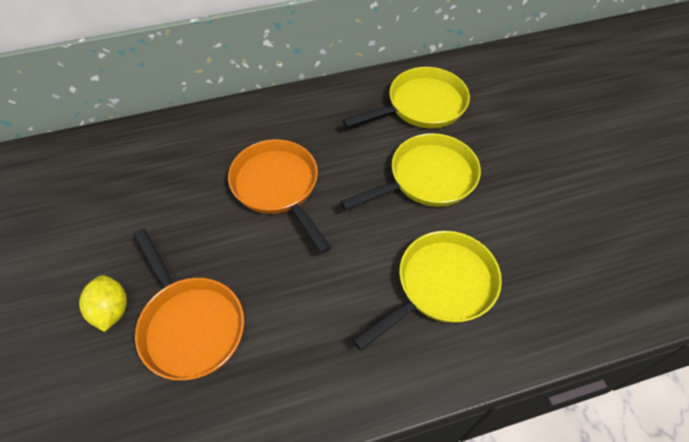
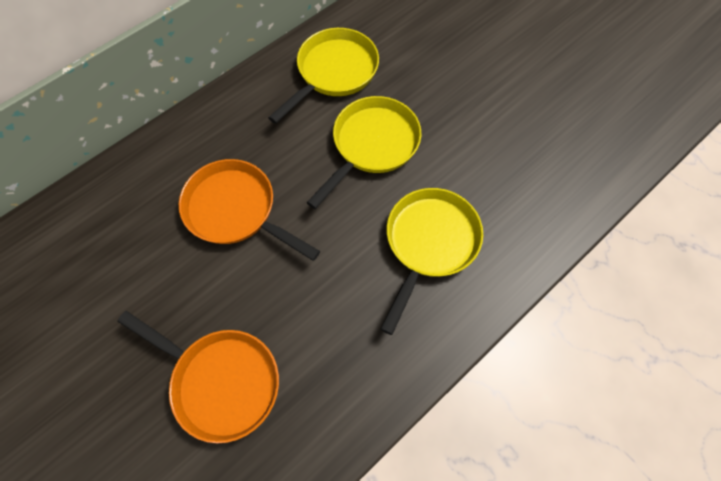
camera: 25 degrees left, 10 degrees up
yellow lemon [79,275,127,332] -> none

